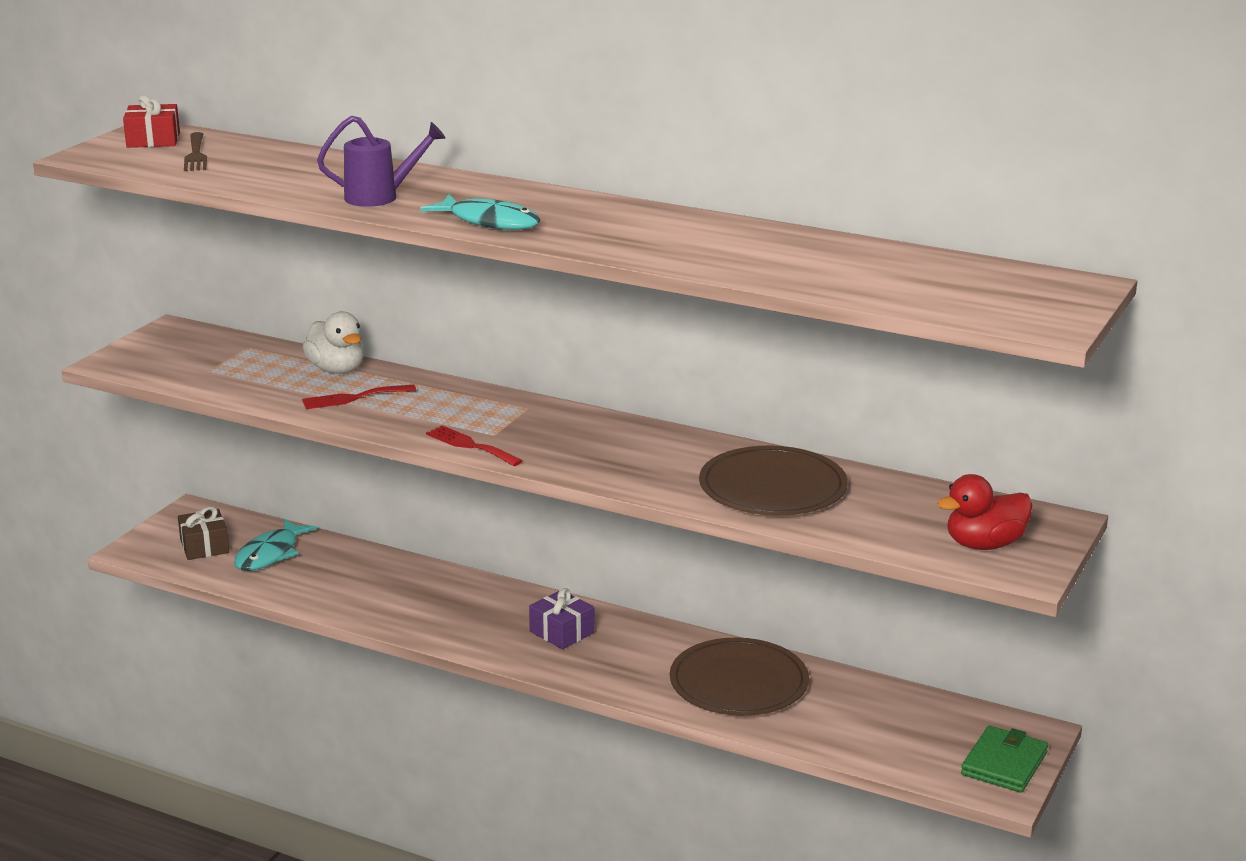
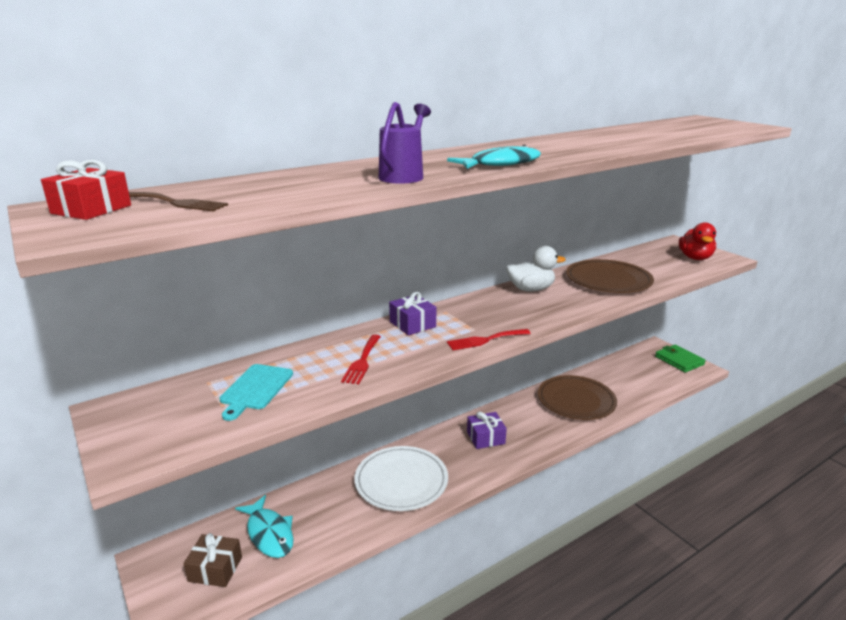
camera: 60 degrees left, 0 degrees up
white duck [302,311,364,374] -> white duck moved to [506,246,566,291]
none -> turquoise cutting board [220,364,293,421]
none -> white plate [354,446,448,511]
none -> purple gift [389,292,436,336]

